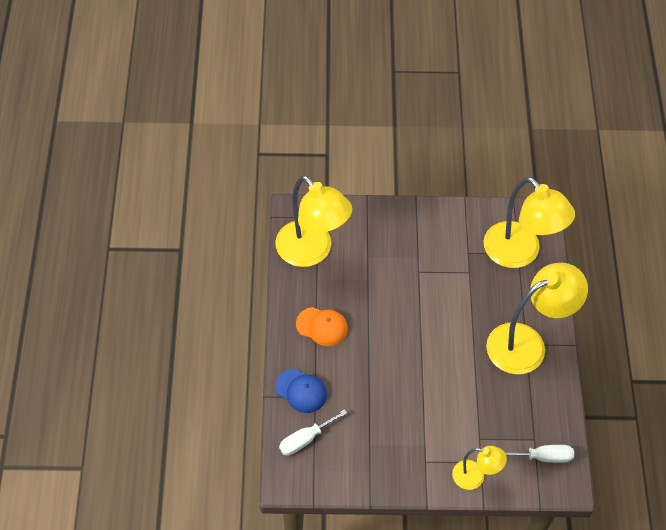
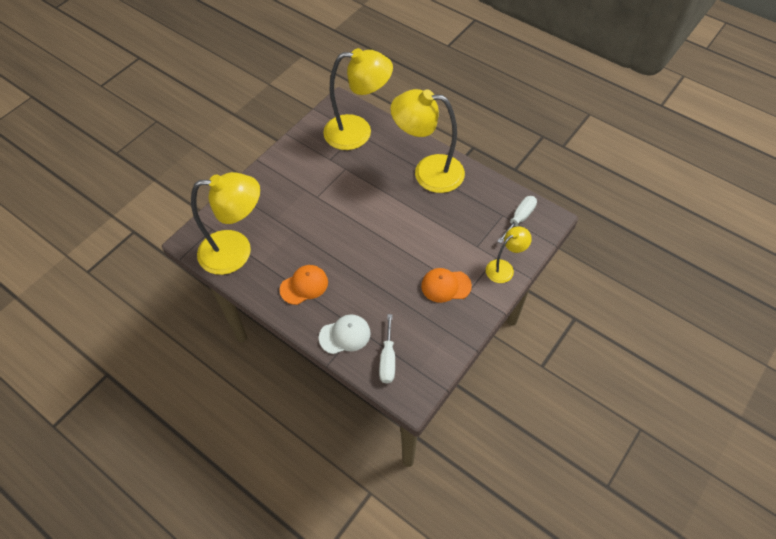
camera: 50 degrees left, 0 degrees up
blue cap [275,369,327,413] -> white cap [319,314,371,354]
yellow lamp [486,263,588,374] -> yellow lamp turned 90 degrees counterclockwise [390,89,465,193]
none -> orange cap [421,268,472,303]

